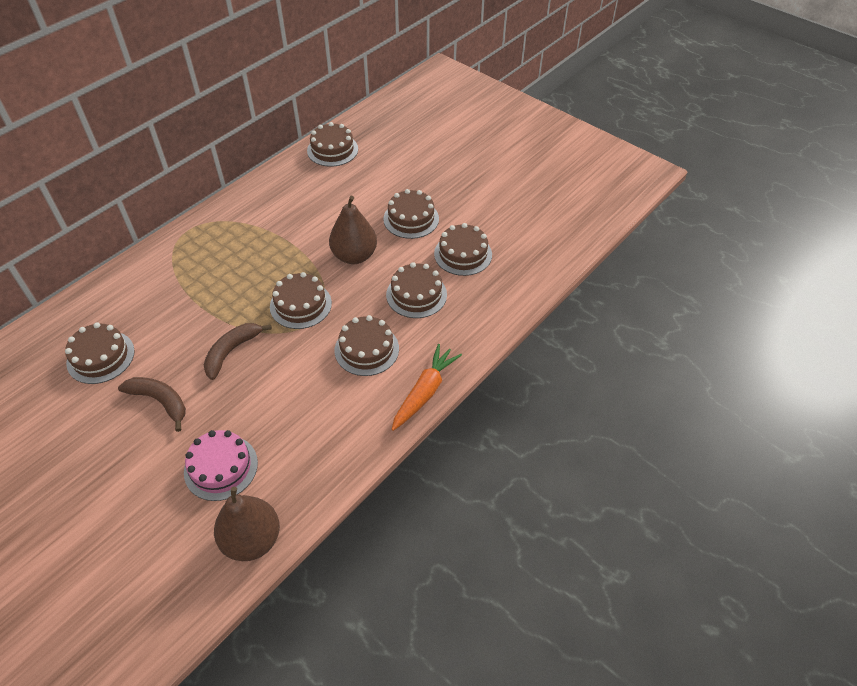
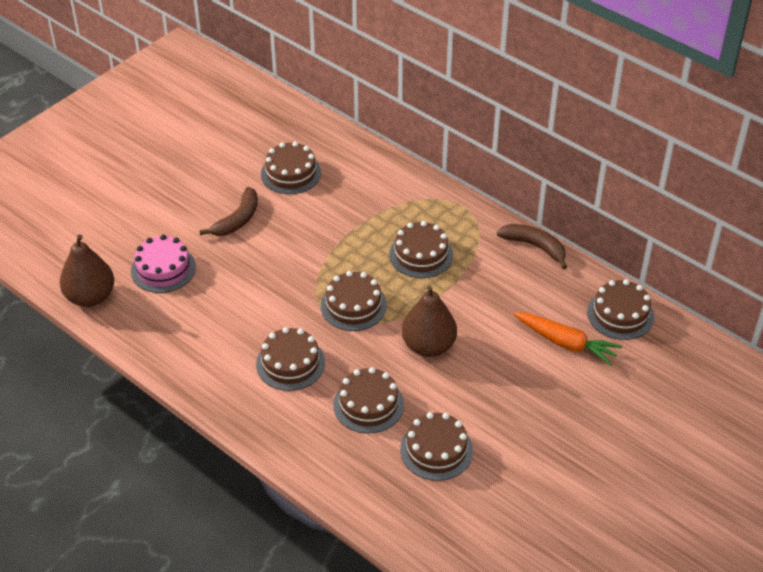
camera: 90 degrees right, 5 degrees down
brown banana [204,323,272,380] -> brown banana moved to [497,224,567,269]
brown cake [383,189,439,239] -> brown cake moved to [389,221,453,278]
orange carrot [392,344,462,431] -> orange carrot moved to [514,312,622,366]

